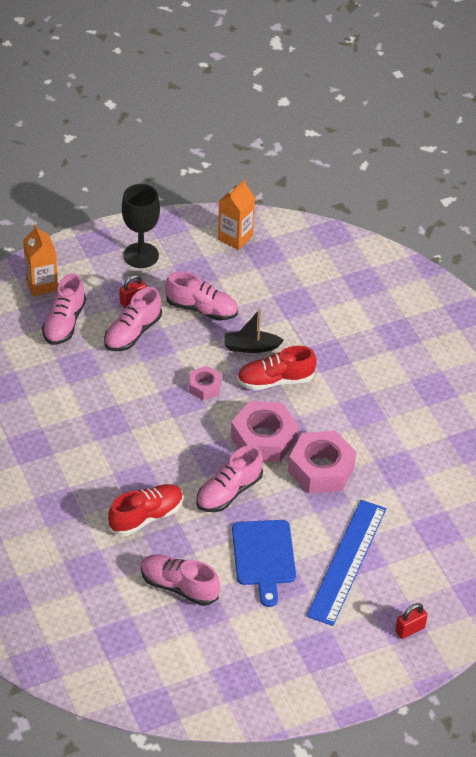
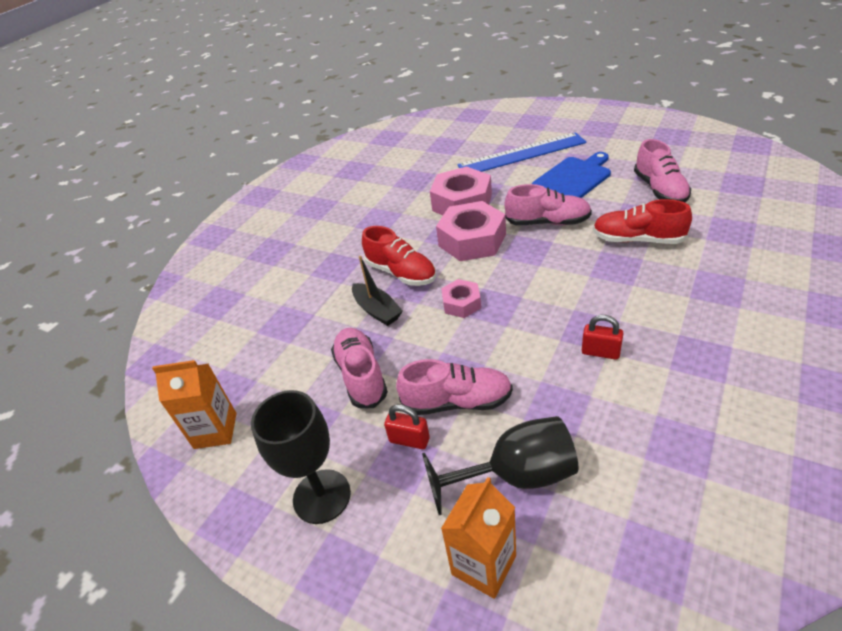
camera: 120 degrees left, 5 degrees down
pink shoe [42,273,86,345] -> black goblet [422,416,579,515]
red padlock [395,603,428,639] -> red padlock moved to [582,315,624,360]

